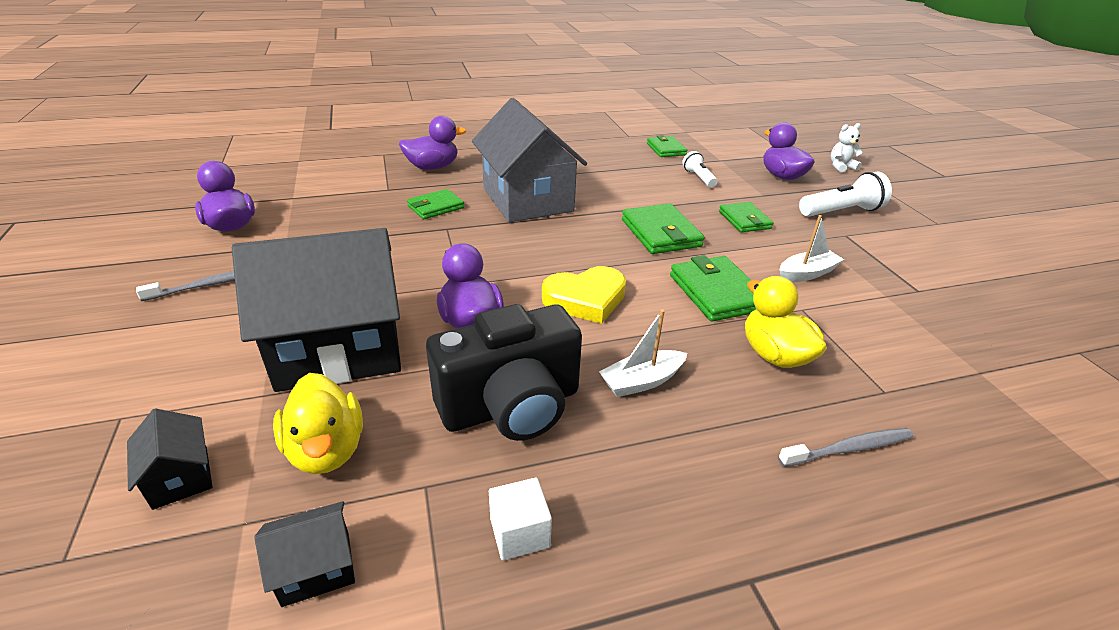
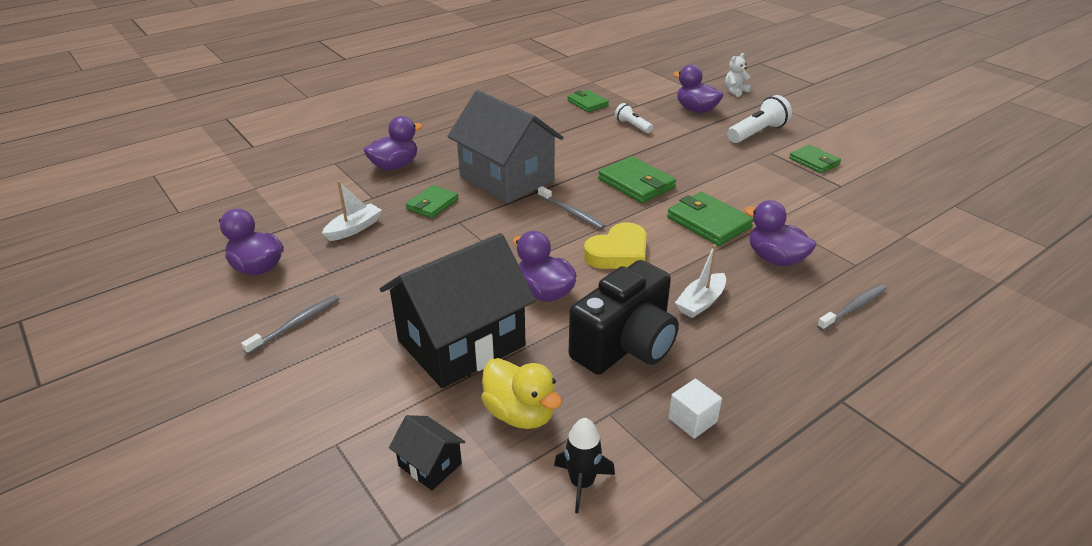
camera: 20 degrees left, 0 degrees up
black house [254,501,355,607] -> black rocket [554,418,615,513]
green wallet [719,202,774,232] -> green wallet moved to [789,145,841,173]
yellow duck [745,276,827,368] -> purple duck [744,200,816,266]
white boat [780,215,844,282] -> white boat moved to [322,181,382,241]
none -> grey toothbrush [538,186,605,229]

